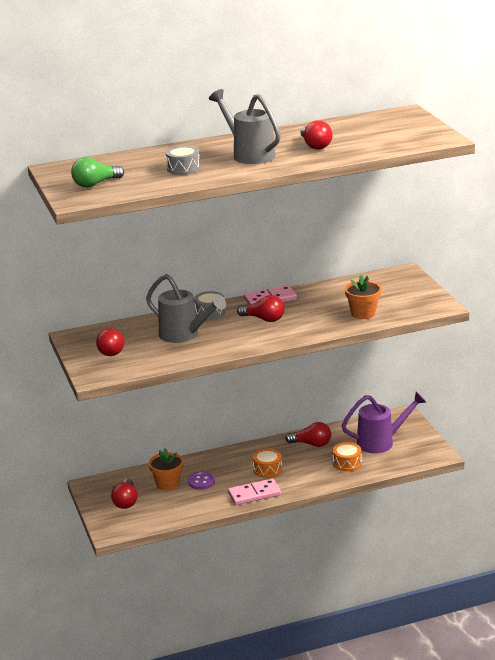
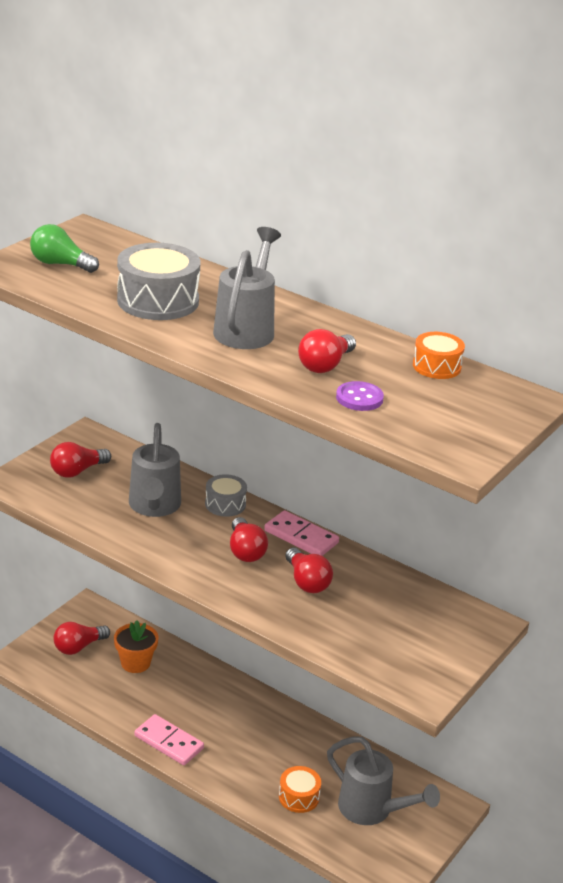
camera: 50 degrees right, 5 degrees up
grey drum [166,146,200,175] -> grey drum [117,243,201,320], size x1.77
purple button [188,472,215,490] -> purple button moved to [336,381,384,411]
orange drum [253,449,282,478] -> orange drum moved to [413,332,465,379]
red light bulb [285,422,331,447] -> red light bulb moved to [285,548,333,593]
purple watering can [341,392,426,453] -> grey watering can [327,736,440,825]
orange flower pot [345,275,381,319] -> none

